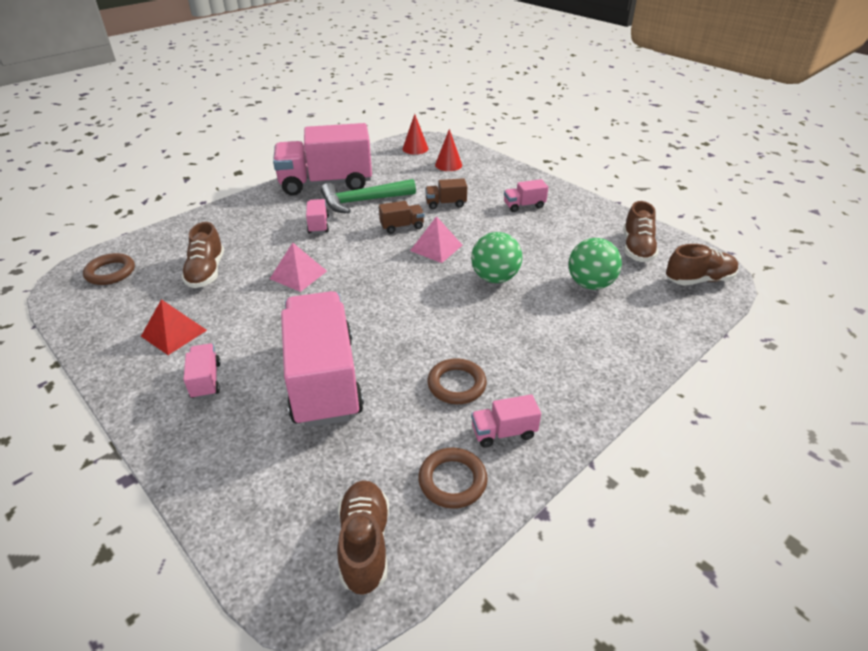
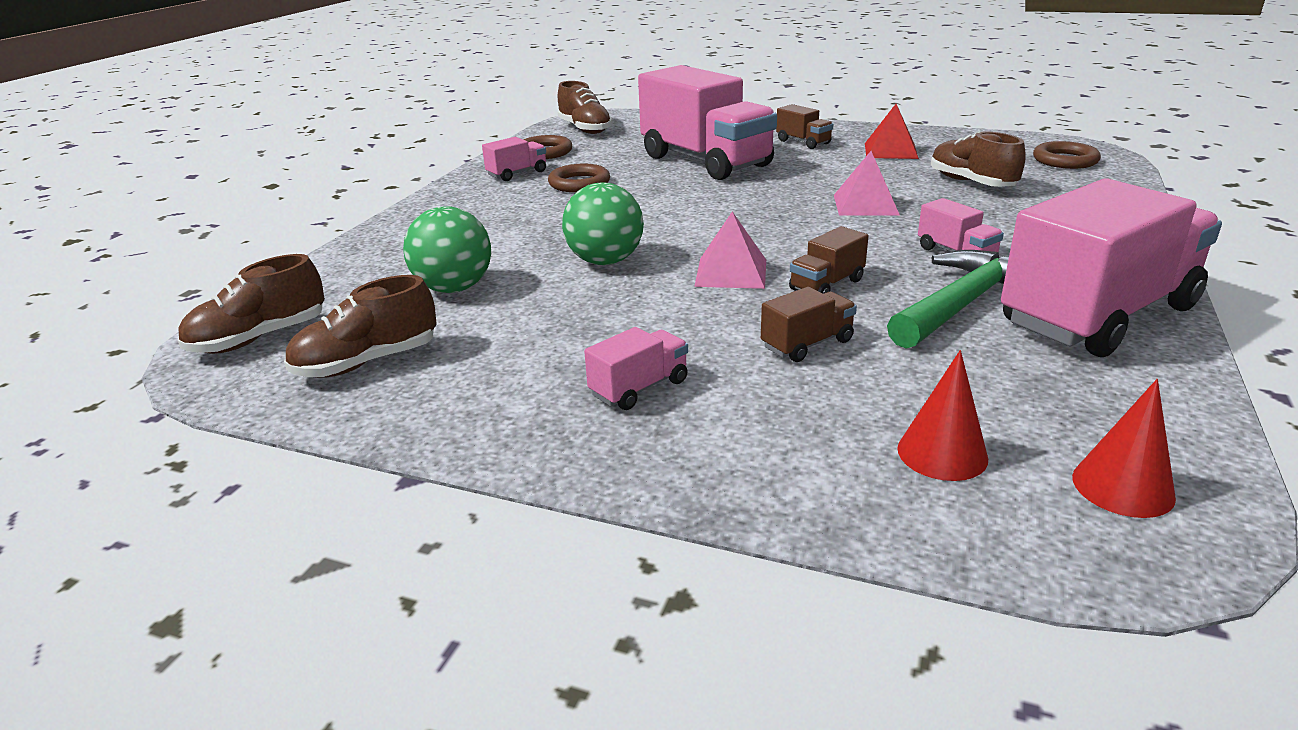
camera: 155 degrees right, 10 degrees down
pink truck [183,343,221,399] -> brown truck [776,104,833,149]
brown shoe [623,201,659,262] -> brown shoe turned 105 degrees counterclockwise [284,275,437,378]

